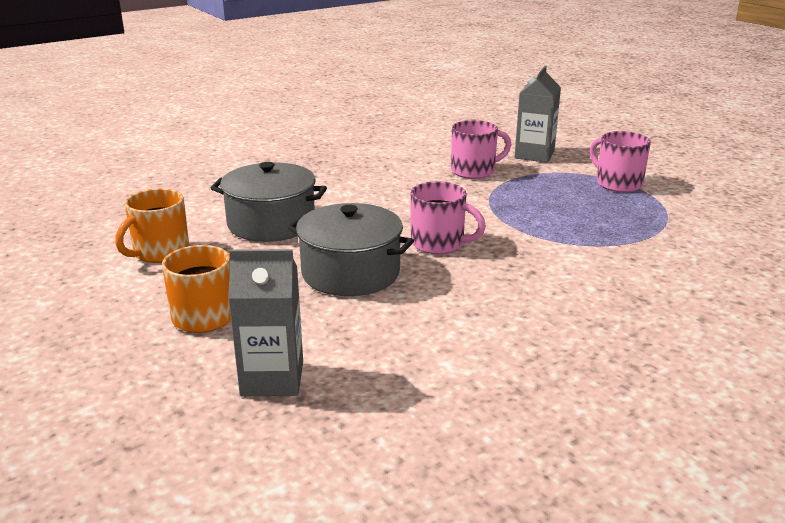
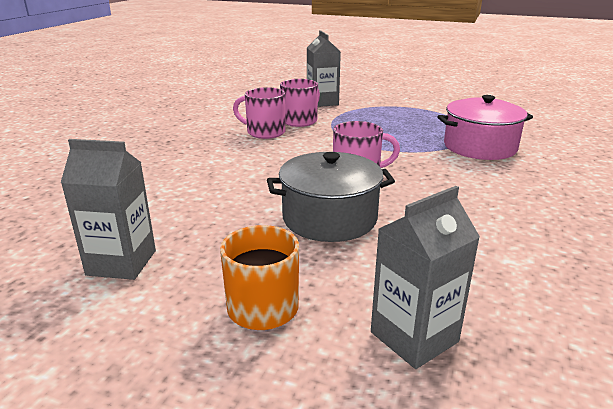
camera: 35 degrees left, 0 degrees up
orange mug [115,188,189,263] -> grey carton [61,139,156,280]
grey pot [211,162,327,242] -> none
pink mug [590,131,651,193] -> pink mug moved to [233,87,286,139]
none -> pink pot [437,95,533,160]

